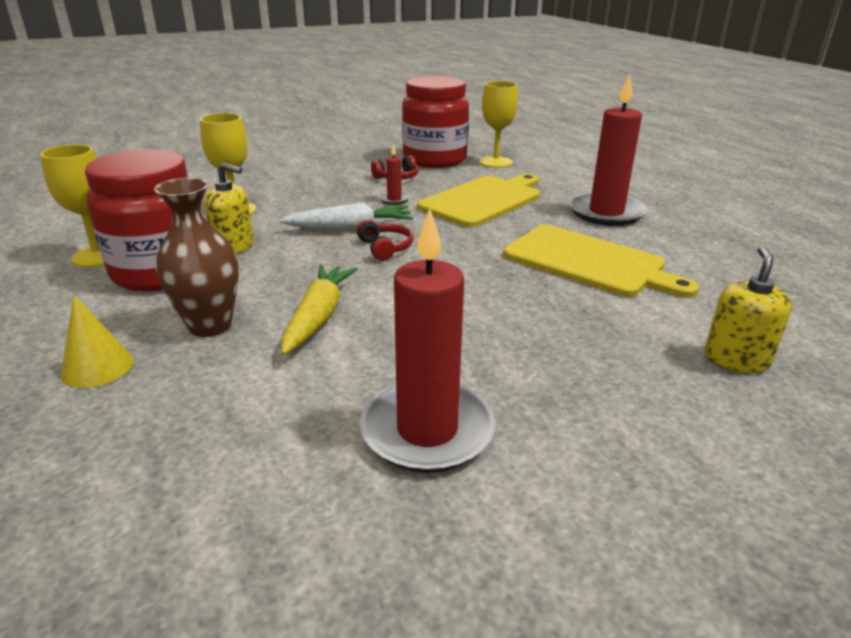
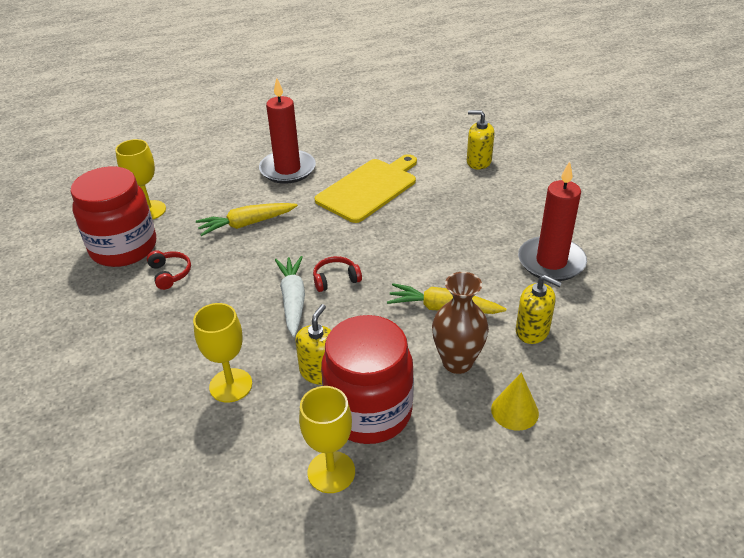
camera: 85 degrees left, 10 degrees up
red candle [378,144,410,205] -> none
yellow cutting board [417,174,540,227] -> yellow carrot [196,203,298,236]
none -> yellow soap dispenser [516,275,562,344]

